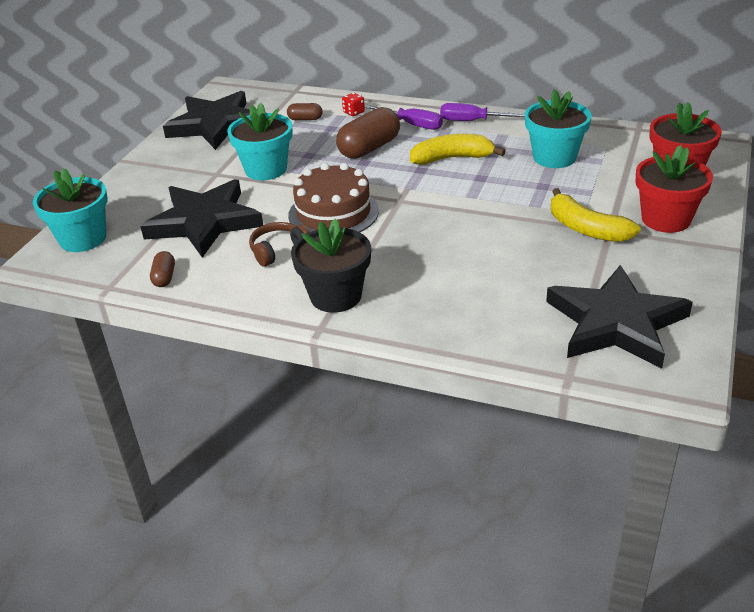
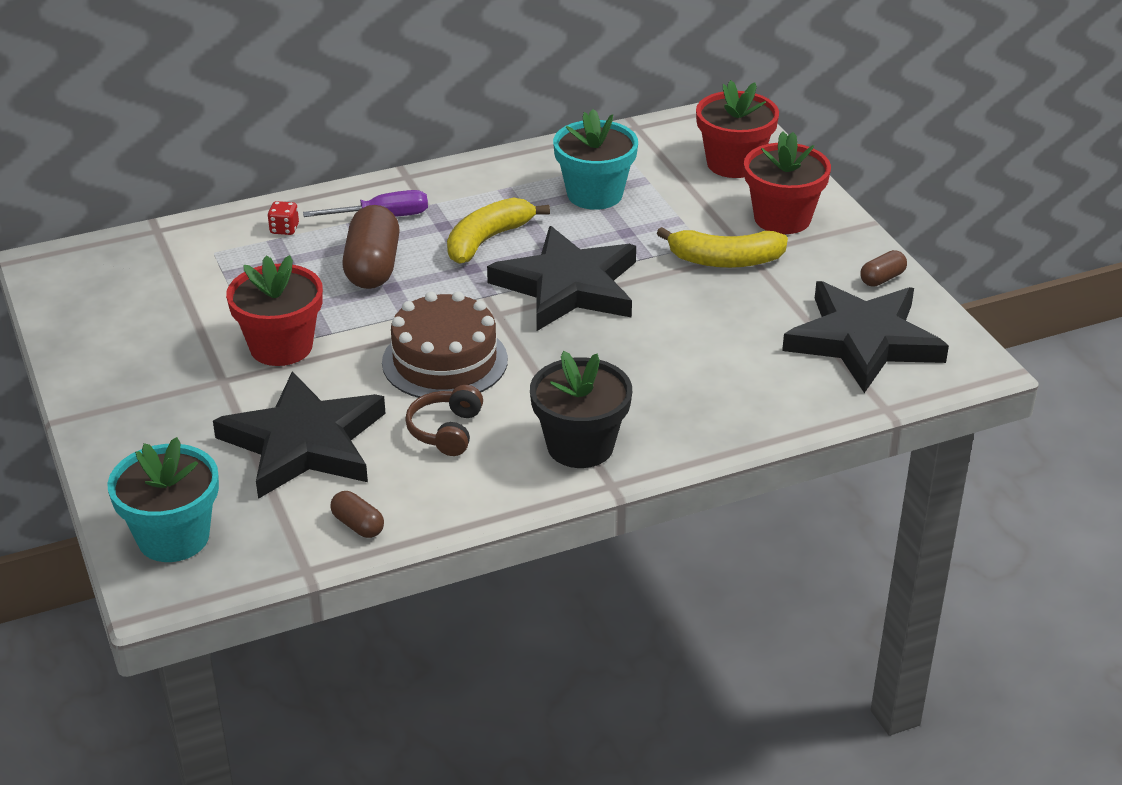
camera: 45 degrees left, 0 degrees up
black star [163,91,250,150] -> black star moved to [487,226,636,331]
turquoise flower pot [227,103,292,180] -> red flower pot [226,255,323,366]
brown capsule [287,103,323,120] -> brown capsule moved to [860,250,907,287]
purple screwdriver [440,103,525,121] -> none

